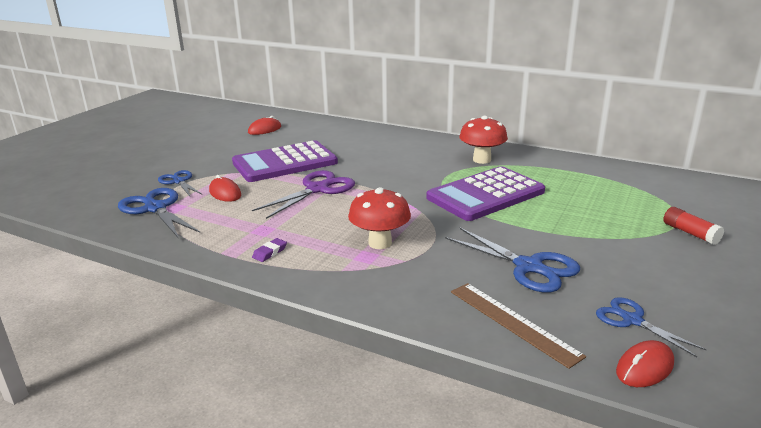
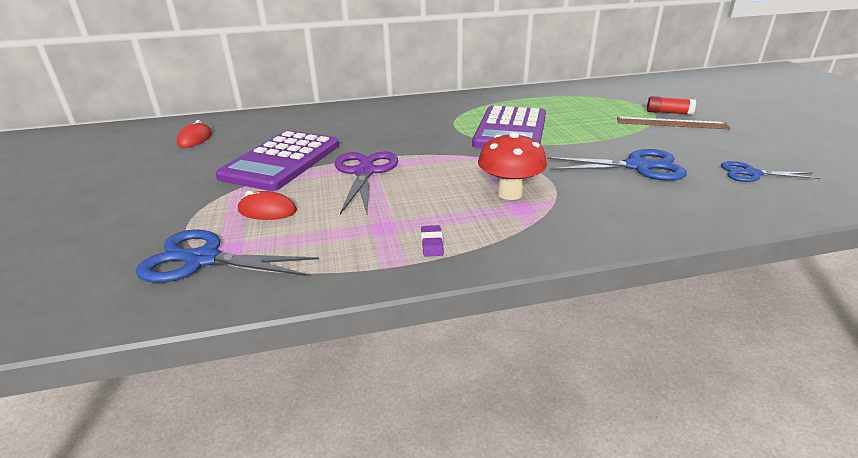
camera: 40 degrees left, 5 degrees up
blue scissors [158,170,202,196] -> none
brown ruler [451,283,586,369] -> brown ruler moved to [617,117,730,129]
red mushroom [459,116,508,164] -> none
red mouse [616,340,674,387] -> none

